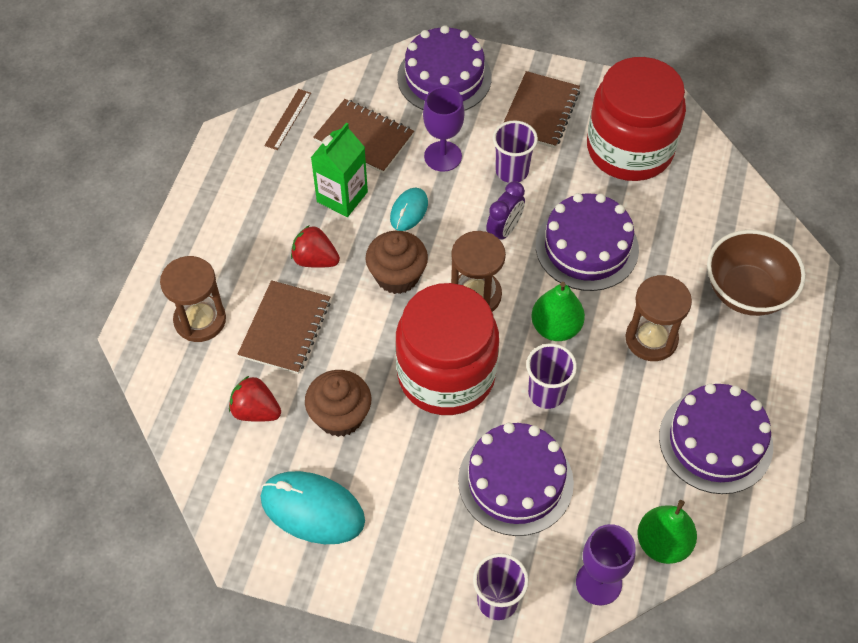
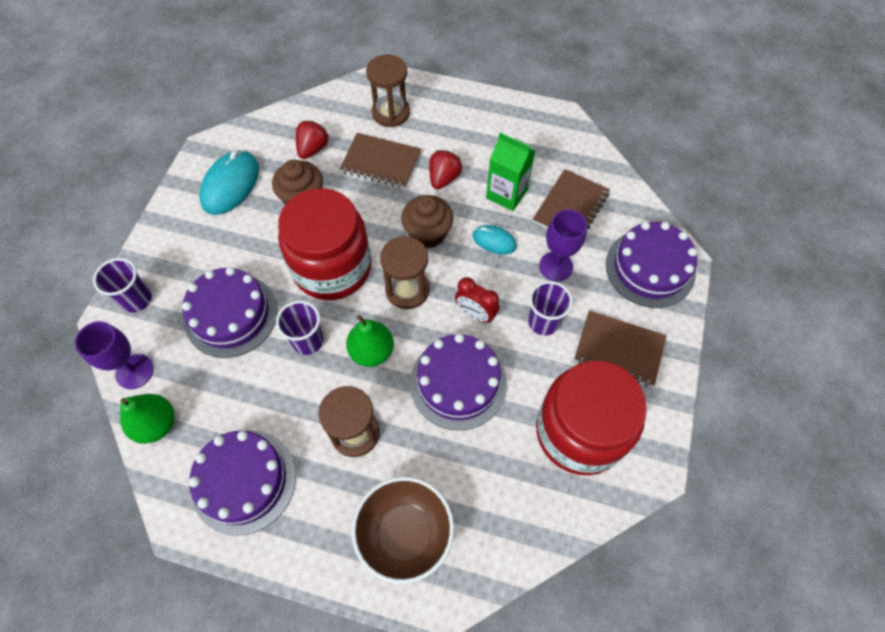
camera: 90 degrees right, 5 degrees up
brown ruler [264,89,311,150] -> none
purple clock [486,181,525,239] -> red clock [455,277,499,323]

